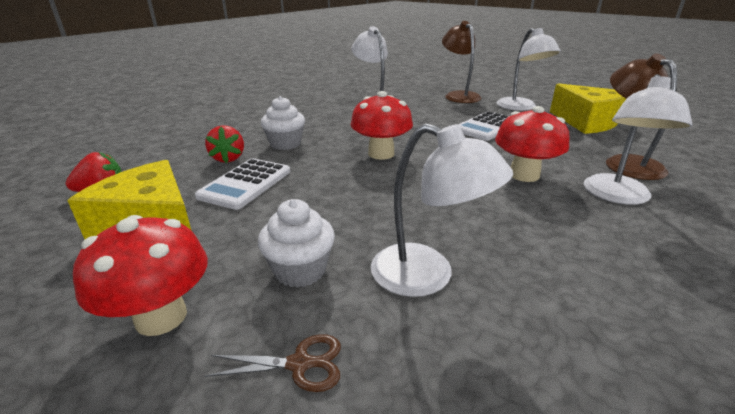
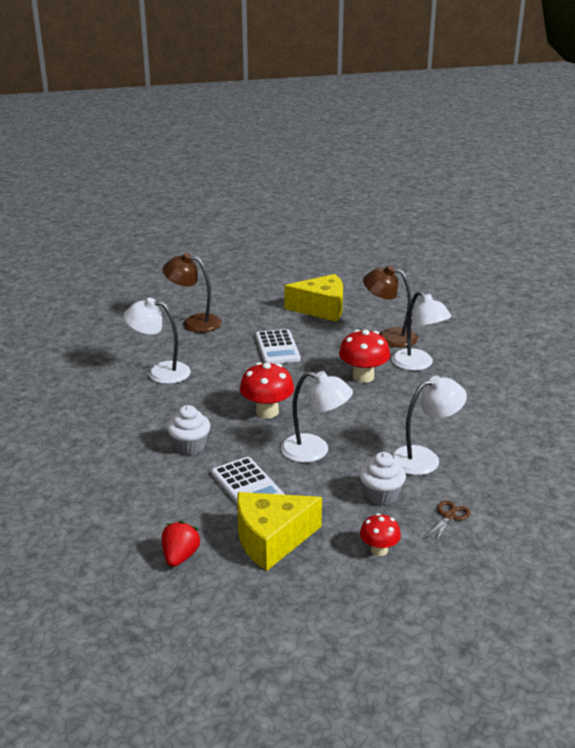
camera: 55 degrees left, 0 degrees up
red mushroom [73,215,208,336] -> red mushroom [360,513,401,556], size x0.61
red strawberry [205,125,244,163] -> none
white lamp [496,28,561,111] -> white lamp moved to [281,371,353,463]

